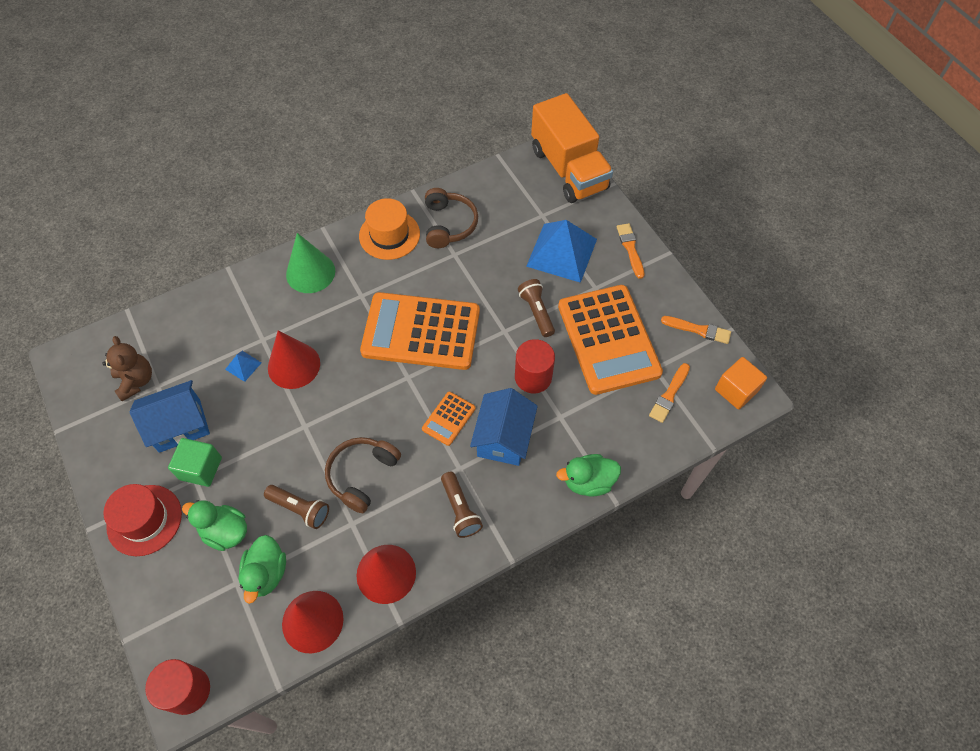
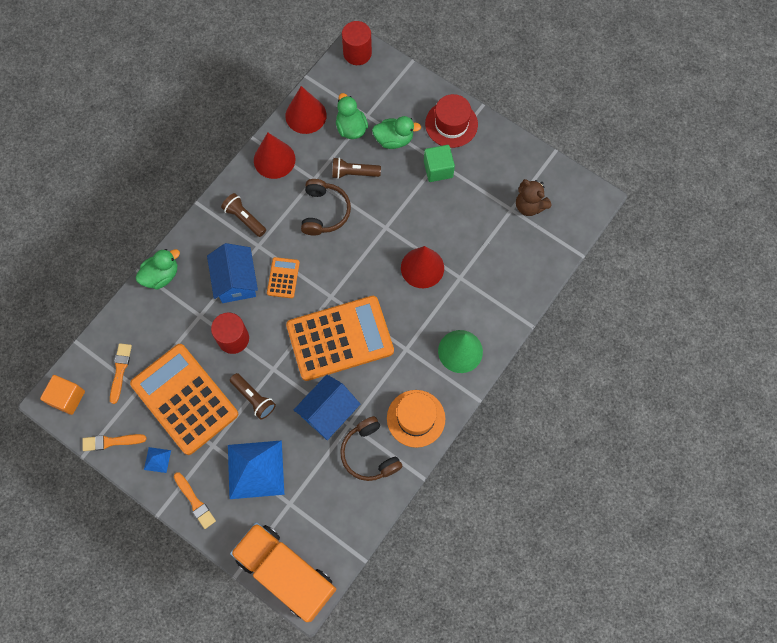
camera: 155 degrees right, 10 degrees up
blue house [129,380,210,453] -> blue house moved to [294,375,360,440]
blue pyramid [225,351,262,382] -> blue pyramid moved to [144,447,171,473]

